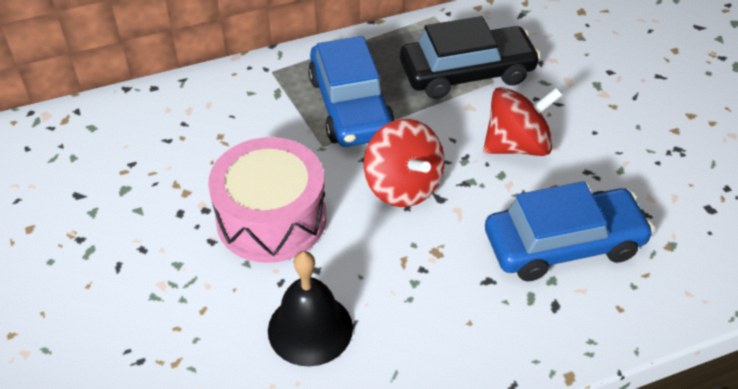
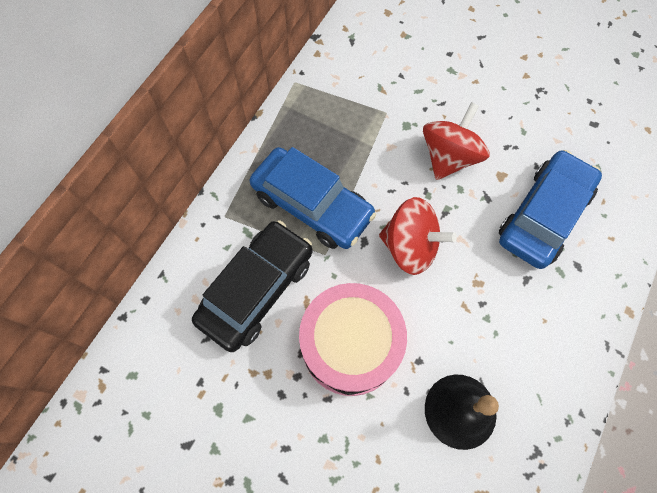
camera: 40 degrees left, 20 degrees up
black car [400,16,541,99] -> black car moved to [192,220,313,352]

